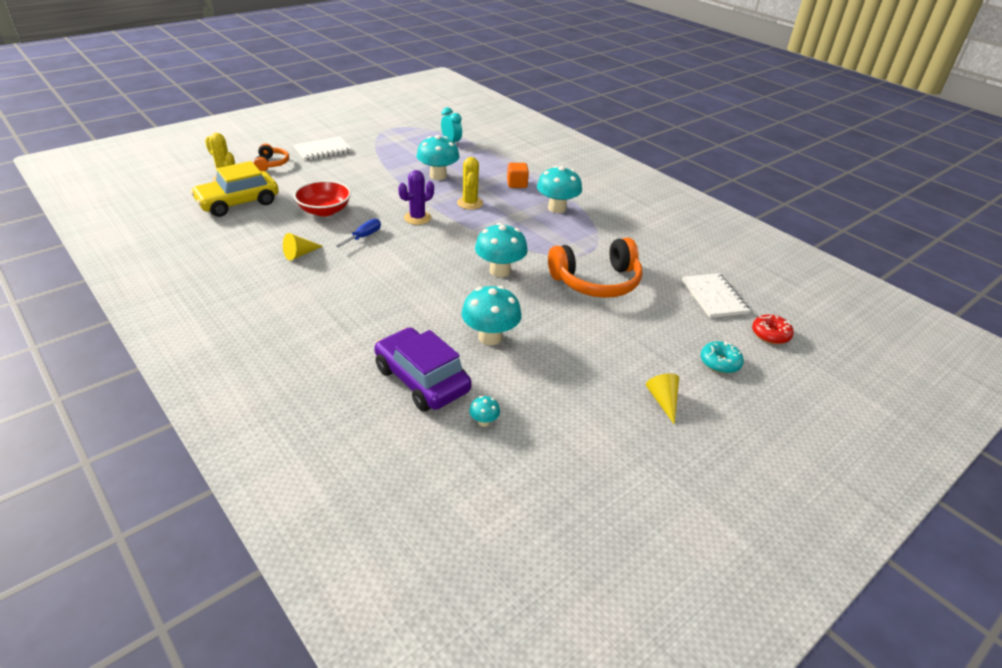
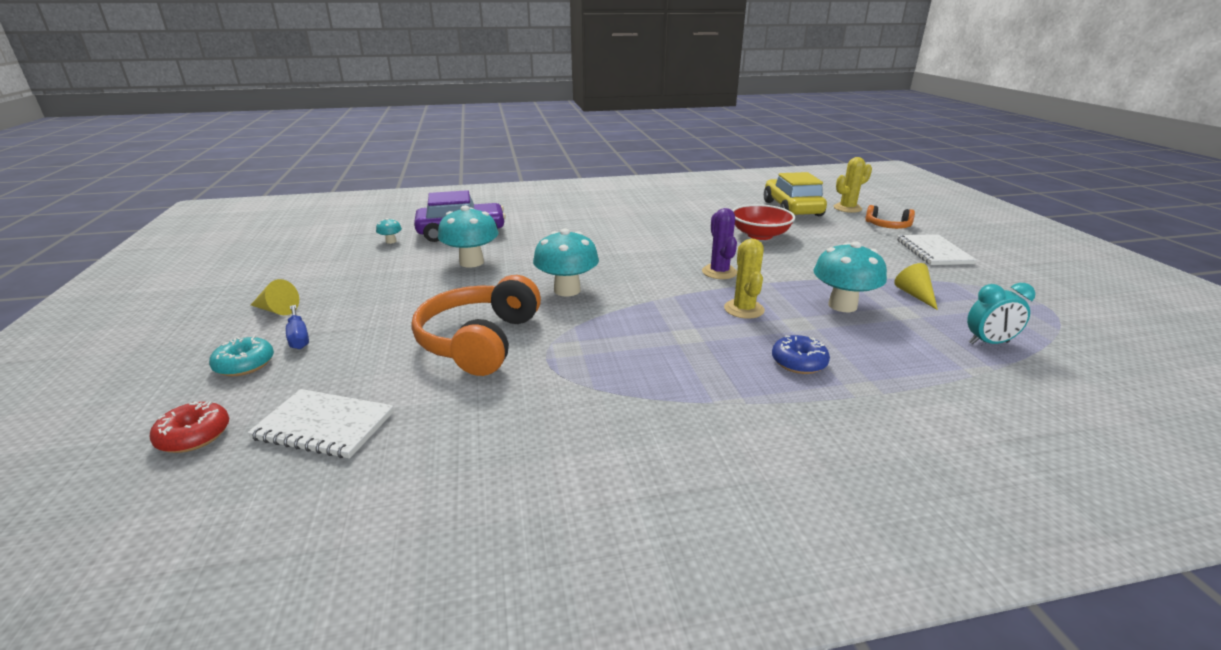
camera: 120 degrees right, 10 degrees down
yellow cone [283,233,323,261] -> yellow cone moved to [894,263,938,310]
blue screwdriver [336,219,381,247] -> blue screwdriver moved to [286,305,309,349]
yellow cactus [457,157,483,210] -> yellow cactus turned 60 degrees clockwise [724,238,765,319]
orange cube [507,163,529,188] -> blue donut [772,335,830,374]
turquoise mushroom [537,166,582,213] -> none

